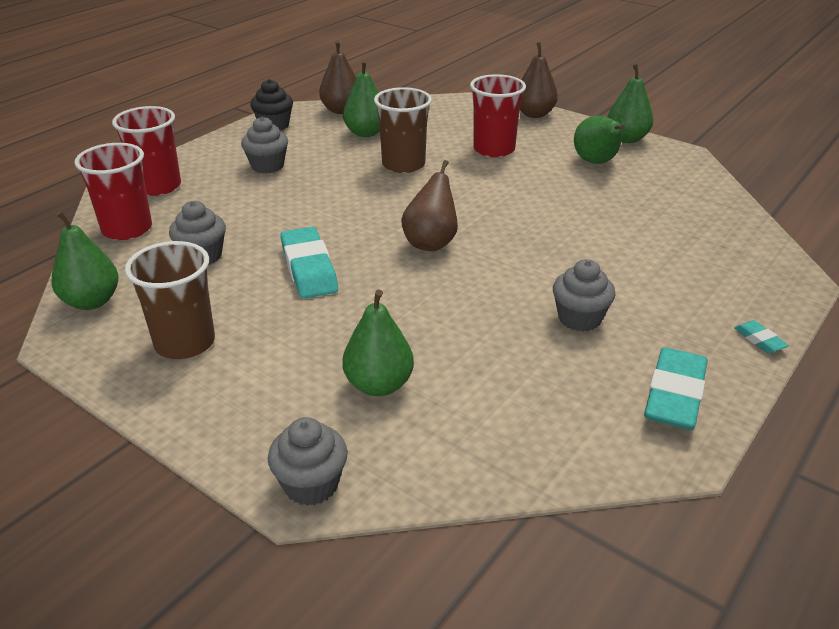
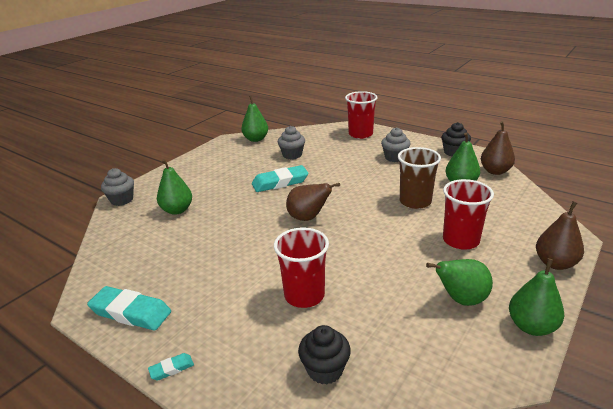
camera: 90 degrees right, 5 degrees down
red cup [74,143,152,240] -> red cup moved to [274,227,329,308]
brown cup [125,241,215,359] -> none
grey cupcake [553,259,616,332] -> none
none -> black cupcake [298,325,351,385]

